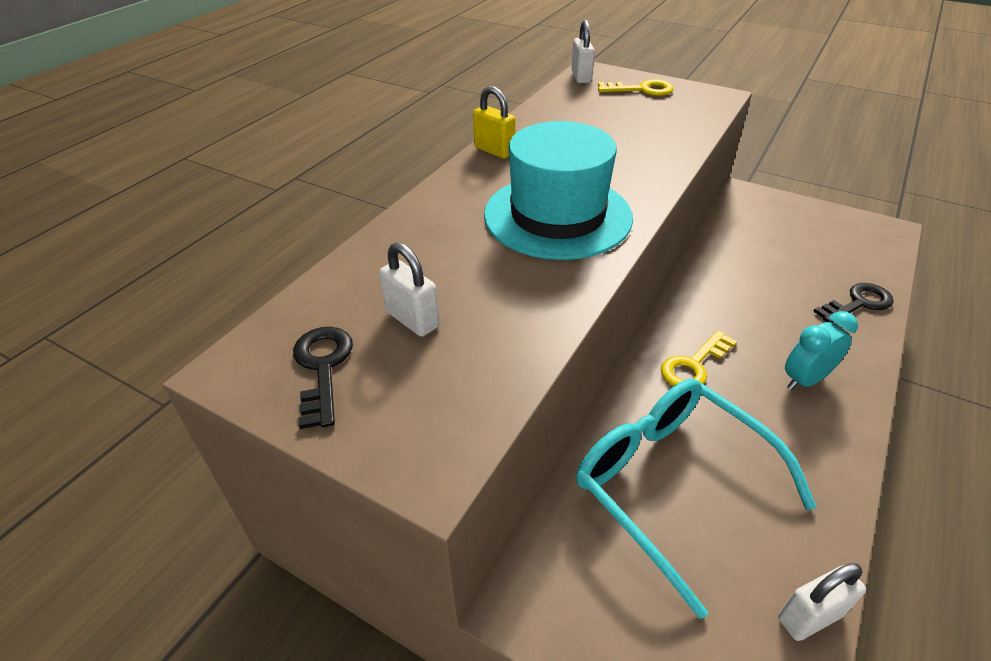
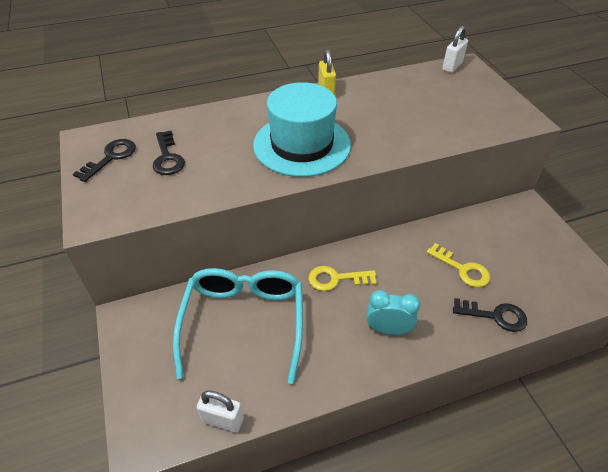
camera: 40 degrees right, 5 degrees up
white padlock [379,242,440,337] -> black key [153,131,185,175]
yellow key [598,79,674,96] -> yellow key moved to [426,243,490,287]

